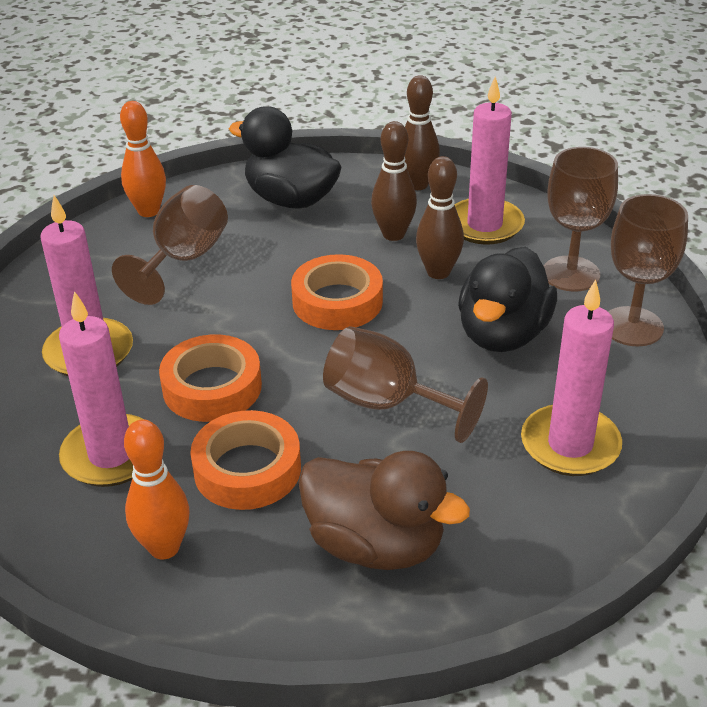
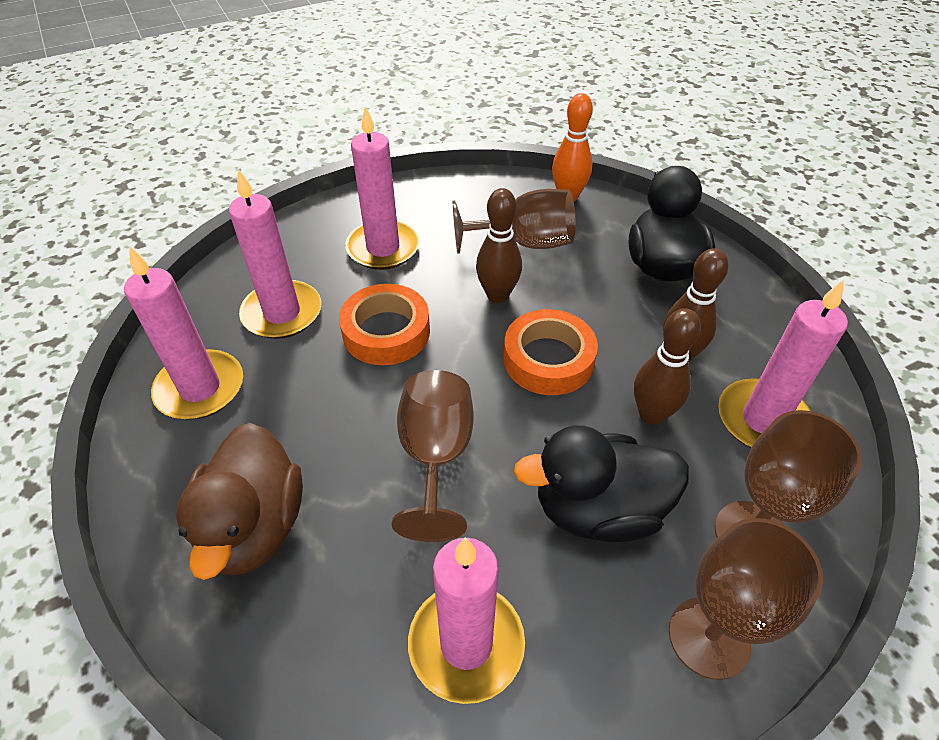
camera: 60 degrees right, 10 degrees up
orange bowling pin [124,419,190,560] -> pink candle [124,246,243,420]
orange tape [190,410,301,510] -> none
brown bowling pin [404,75,440,190] -> brown bowling pin moved to [476,188,522,303]

